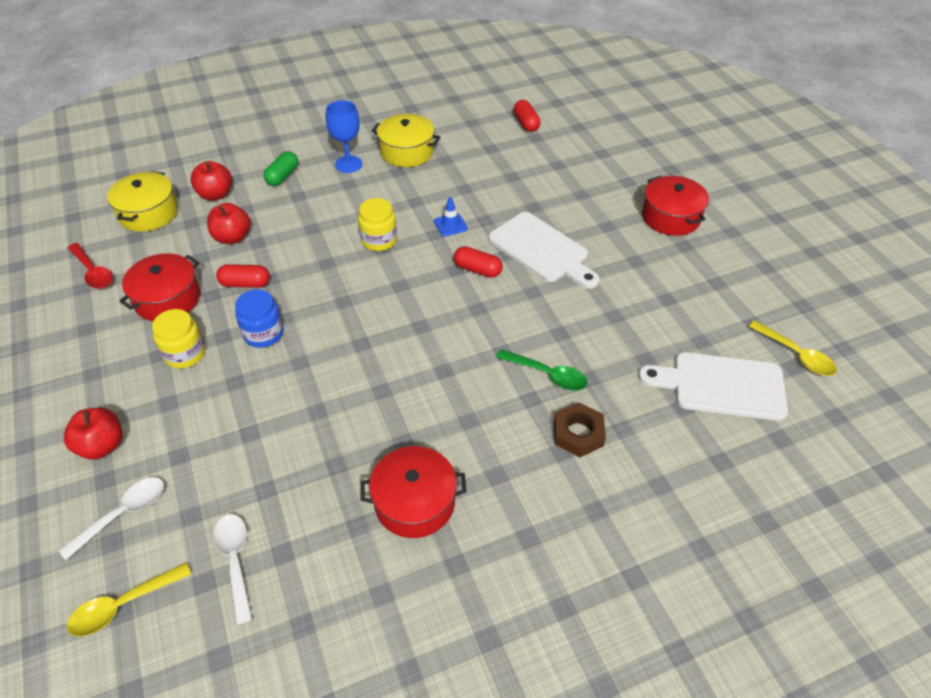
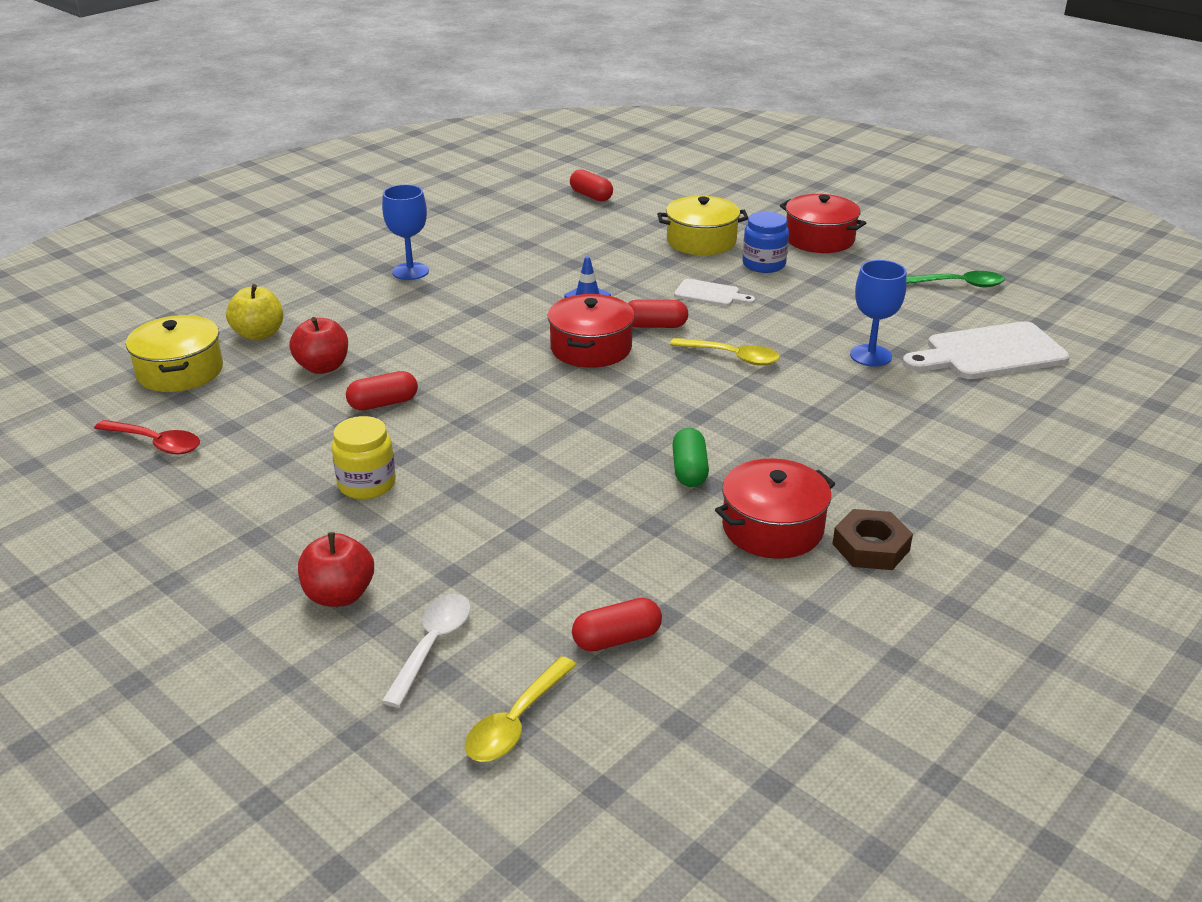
camera: 25 degrees left, 15 degrees down
red pot [119,253,200,321] -> red pot moved to [548,294,635,368]
red apple [190,161,232,201] -> yellow apple [226,284,283,340]
white spoon [213,514,253,625] -> red capsule [572,598,662,652]
blue jar [235,289,283,348] -> blue jar moved to [743,211,789,273]
green capsule [263,151,298,186] -> green capsule moved to [672,428,709,487]
yellow jar [358,198,397,251] -> none
yellow pot [372,114,441,167] -> yellow pot moved to [657,196,748,255]
white cutting board [488,212,600,289] -> white cutting board [674,279,755,306], size x0.53
green spoon [496,349,588,391] -> green spoon moved to [906,271,1005,287]
brown nut [554,402,606,457] -> brown nut moved to [833,509,913,570]
yellow spoon [748,320,837,376] -> yellow spoon moved to [670,338,780,366]
none -> blue goblet [850,260,907,367]

